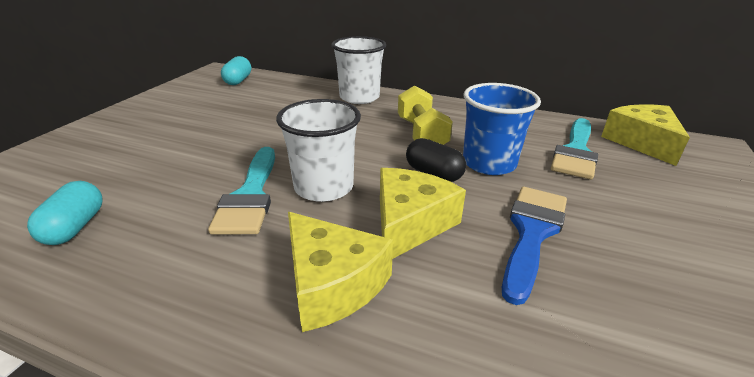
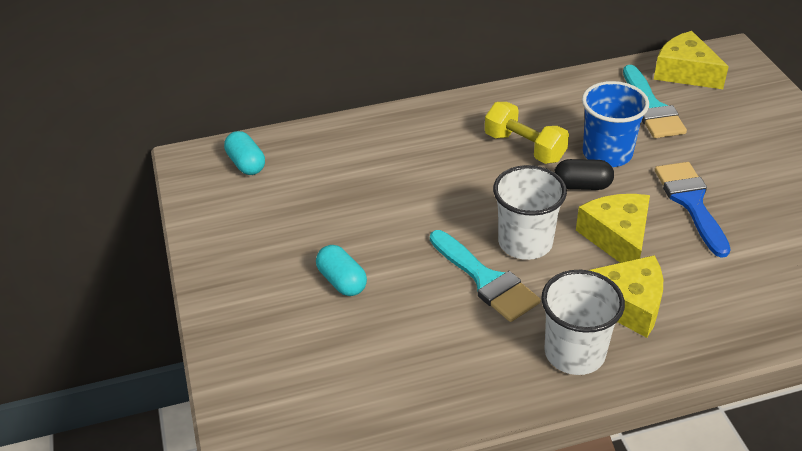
camera: 35 degrees left, 10 degrees up
turquoise capsule [27,181,102,245] -> turquoise capsule moved to [316,245,367,296]
white cup [332,36,386,104] -> white cup moved to [541,270,625,375]

